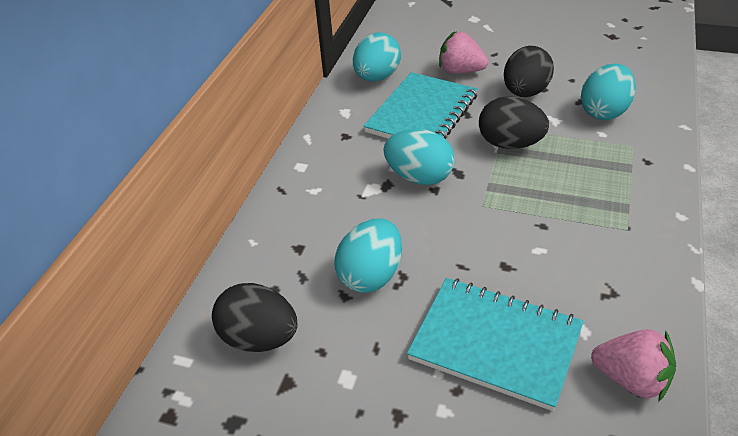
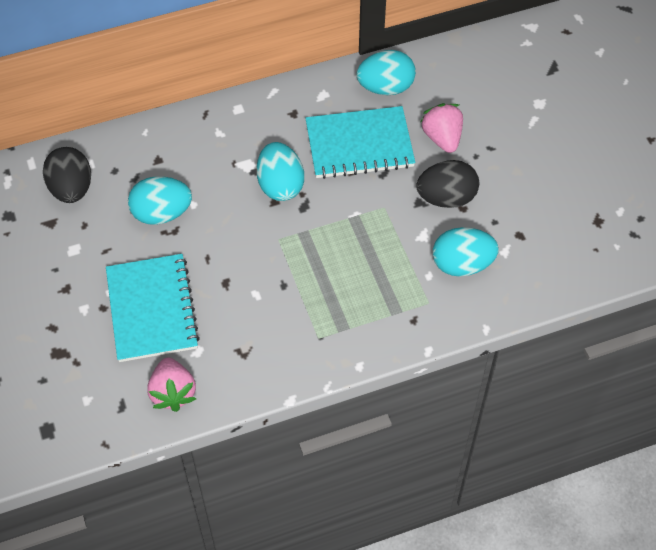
camera: 50 degrees right, 15 degrees up
black egg [479,96,549,149] -> none

